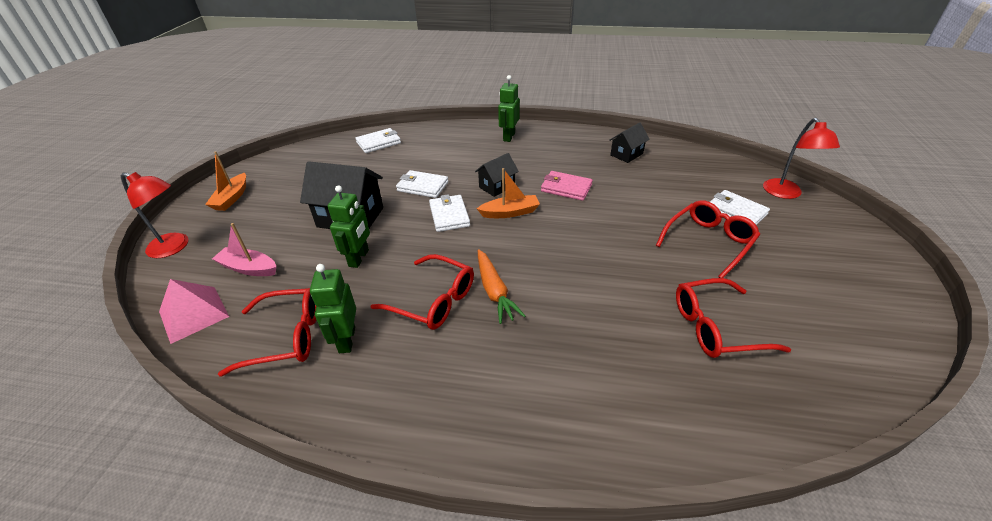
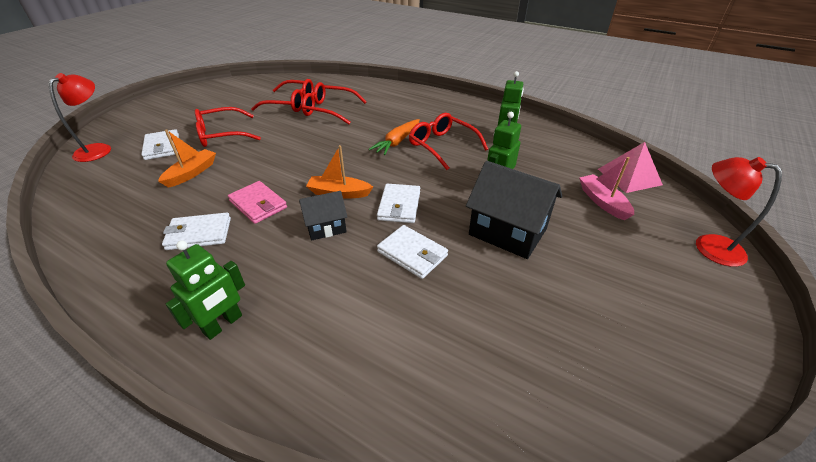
camera: 160 degrees left, 0 degrees up
orange boat [205,151,246,211] -> orange boat moved to [158,129,216,188]
pink boat [212,223,276,276] -> pink boat turned 150 degrees counterclockwise [579,157,634,220]
red glasses [218,288,316,377] -> red glasses moved to [302,82,367,124]
white wallet [355,128,401,153] -> white wallet moved to [162,212,231,250]
orange carrot [478,249,525,324] -> orange carrot turned 150 degrees counterclockwise [369,119,420,155]
black house [609,122,650,163] -> none

